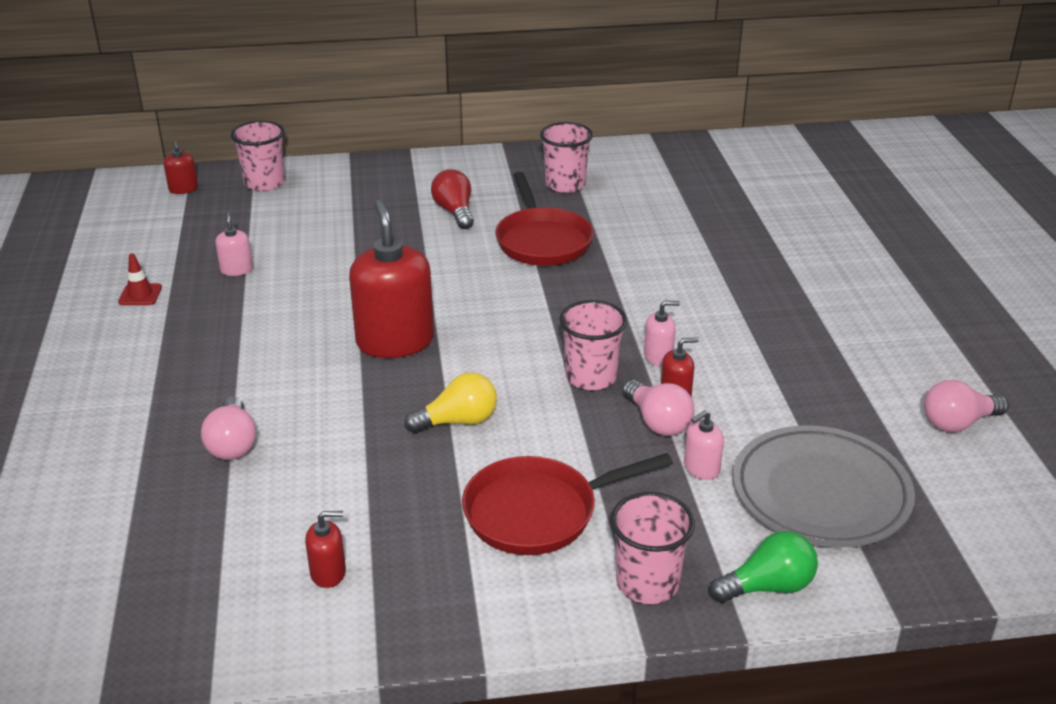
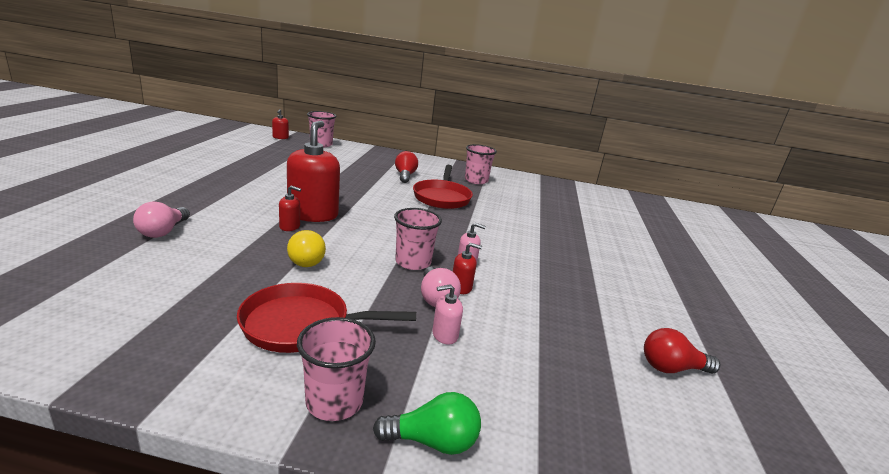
camera: 15 degrees right, 10 degrees down
red traffic cone [118,253,162,305] -> none
pink soap dispenser [215,212,253,276] -> none
red soap dispenser [305,511,346,588] -> red soap dispenser moved to [279,185,301,231]
yellow light bulb [404,372,497,433] -> yellow light bulb turned 75 degrees clockwise [287,230,326,267]
grey plate [733,425,915,547] -> none
pink light bulb [924,380,1009,432] -> red light bulb [644,328,720,374]

